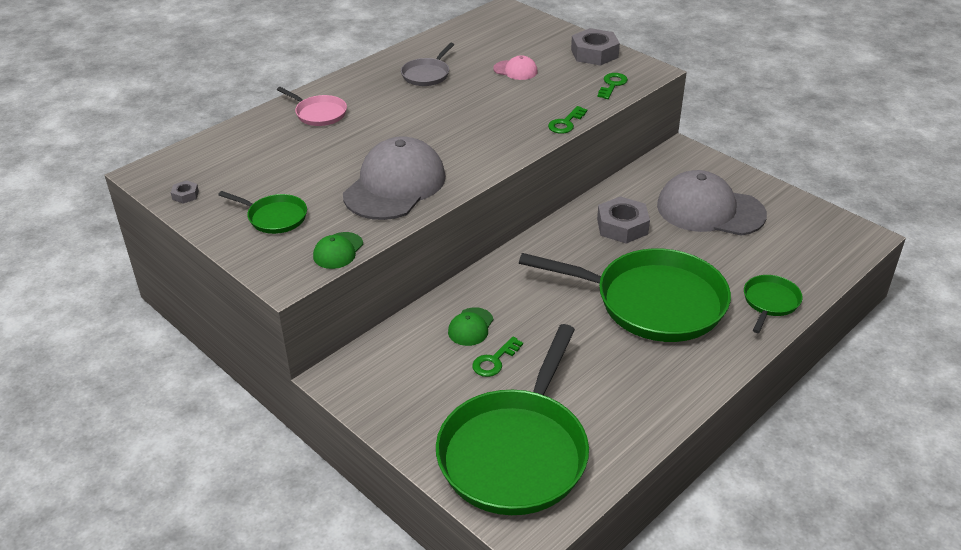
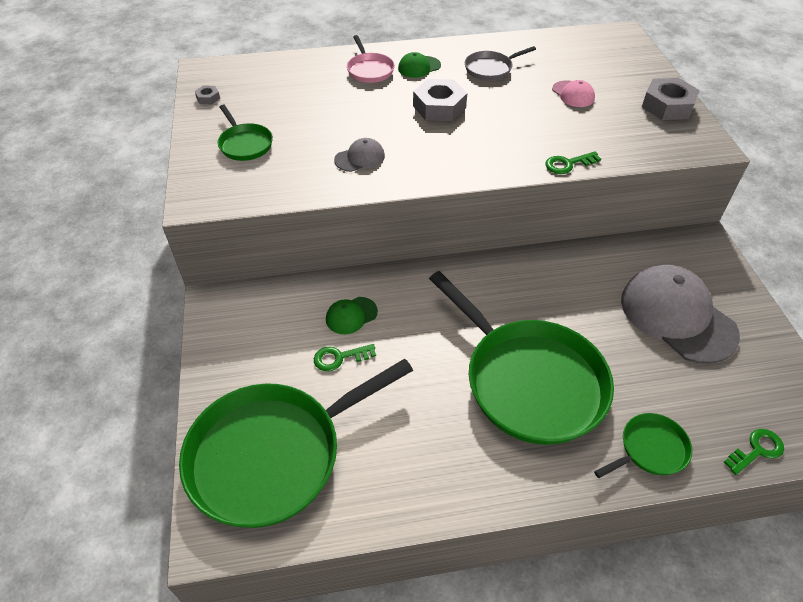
camera: 35 degrees right, 10 degrees up
green cap [313,232,363,269] -> green cap moved to [398,52,441,78]
grey cap [343,136,446,220] -> grey cap [334,138,385,172], size x0.45
grey nut [597,196,650,244] -> grey nut moved to [413,79,467,121]
green key [598,73,628,99] -> green key moved to [724,429,784,475]

